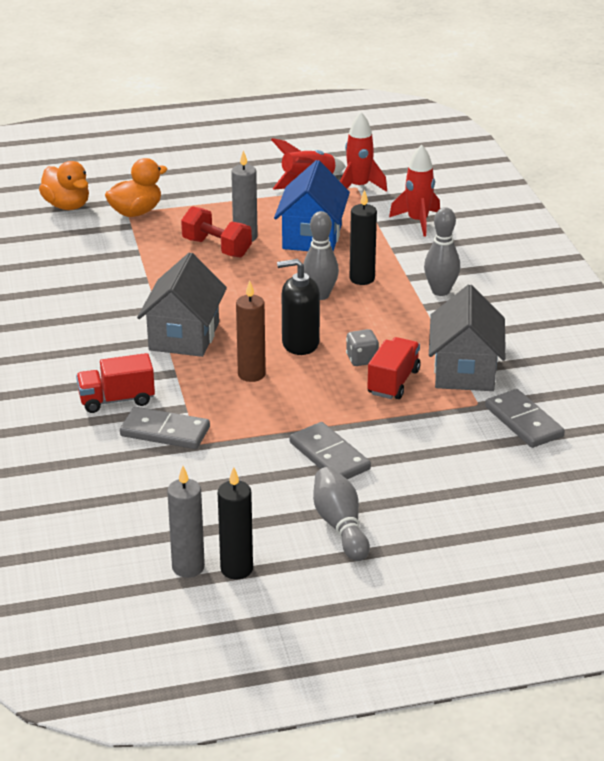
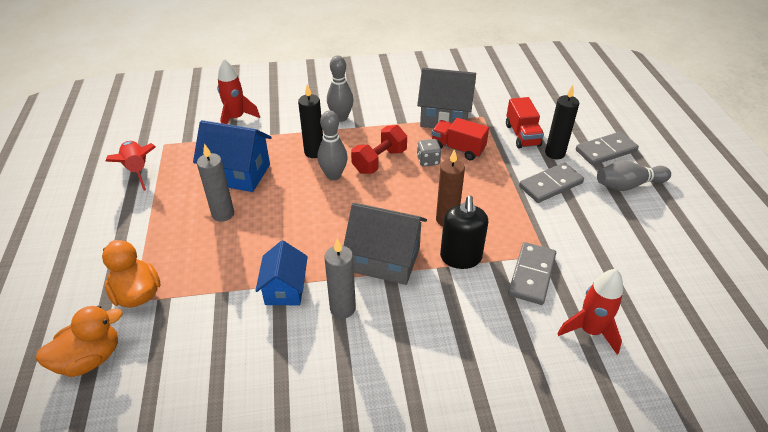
camera: 85 degrees left, 10 degrees up
red truck [76,353,155,413] -> red truck moved to [506,97,544,149]
grey candle [167,466,205,578] -> grey candle moved to [324,238,356,319]
red dumbbell [181,206,252,258] -> red dumbbell moved to [351,125,407,174]
black candle [218,467,253,579] -> black candle moved to [545,85,579,160]
black soap dispenser [277,259,320,355] -> black soap dispenser moved to [440,195,488,269]
red rocket [340,112,387,192] -> red rocket moved to [557,269,623,354]
grey domino [485,389,565,448] -> grey domino moved to [576,132,639,165]
none -> blue house [255,241,308,305]

